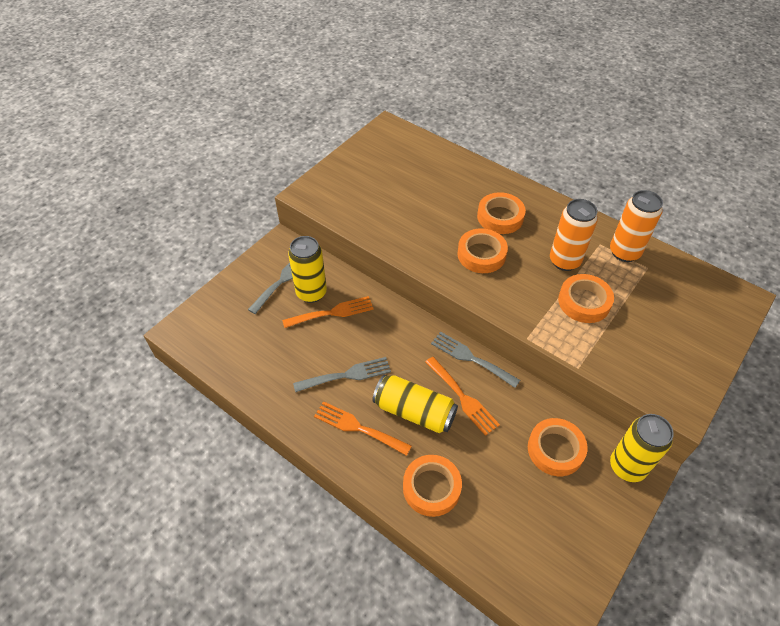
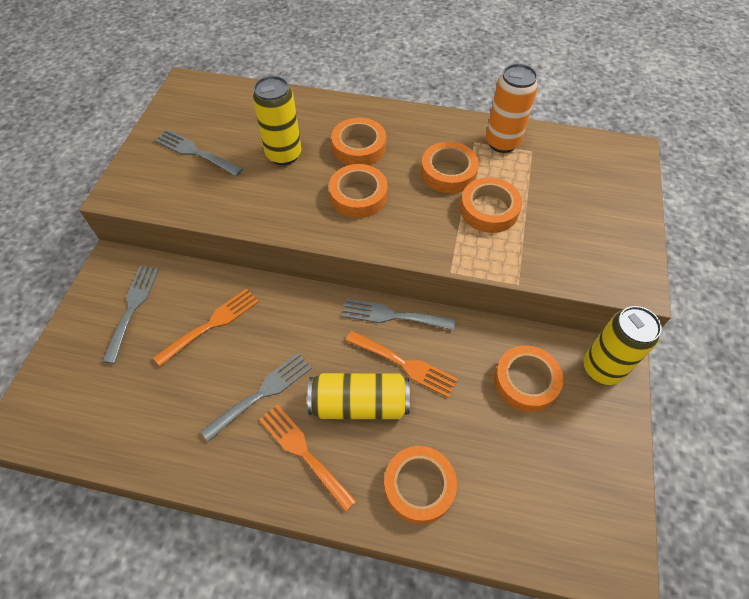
camera: 25 degrees left, 5 degrees up
yellow can [288,236,327,303] -> yellow can moved to [253,76,301,165]
orange fork [314,401,412,456] -> orange fork turned 45 degrees clockwise [259,404,357,512]
orange can [550,199,598,271] -> orange tape [421,142,479,193]
none -> grey fork [155,129,243,176]

